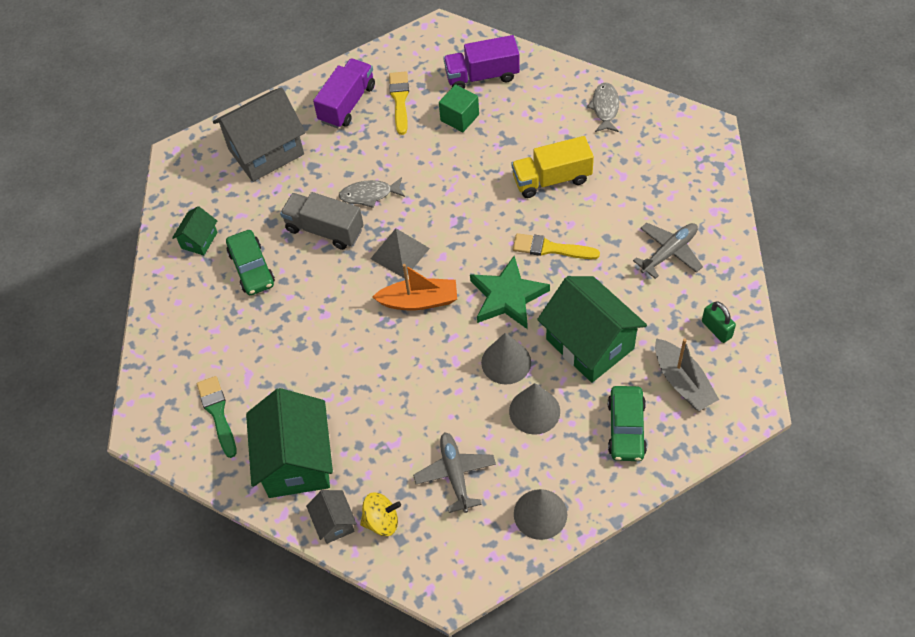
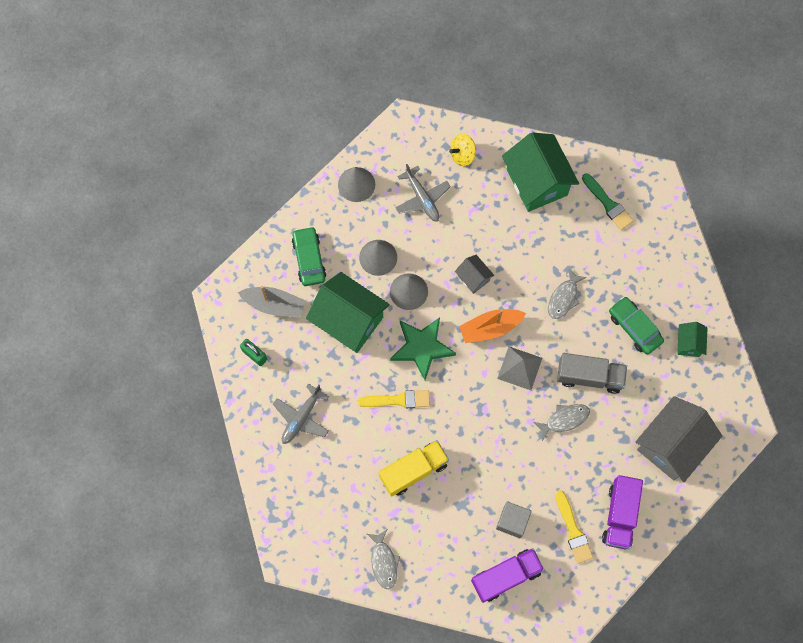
camera: 160 degrees right, 15 degrees up
grey house [306,490,357,544] -> grey house moved to [455,255,494,294]
green cube [439,84,479,132] -> grey cube [496,501,532,538]
grey boat [655,338,719,411] -> grey boat turned 150 degrees clockwise [238,286,306,318]
none -> grey fish [548,268,587,319]

